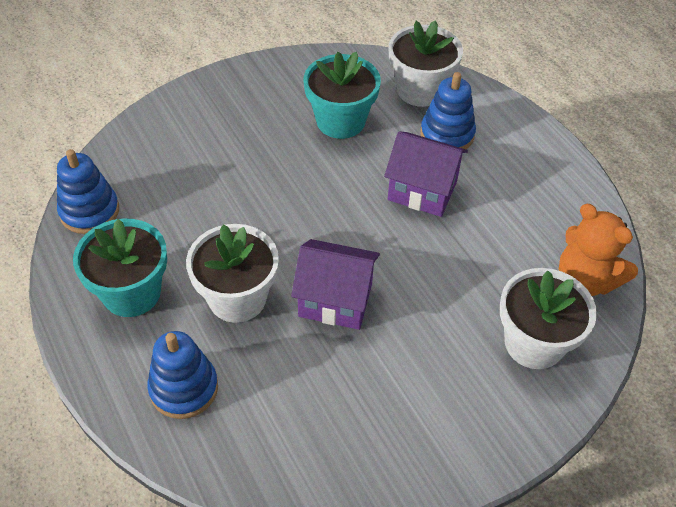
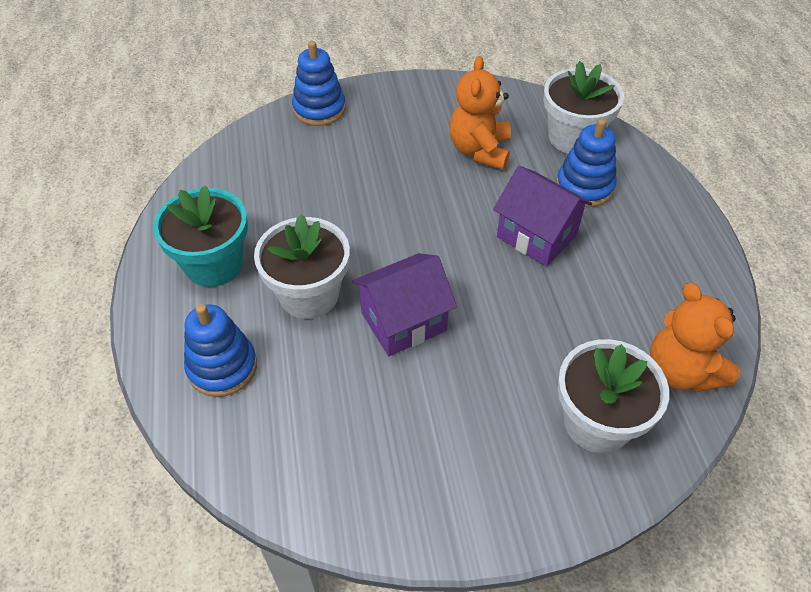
camera: 20 degrees right, 0 degrees up
blue stacking toy [57,149,119,234] -> blue stacking toy moved to [292,41,346,126]
purple house [291,239,380,330] -> purple house turned 60 degrees counterclockwise [352,253,457,356]
turquoise flower pot [304,52,381,139] -> orange teddy bear [449,56,511,170]

